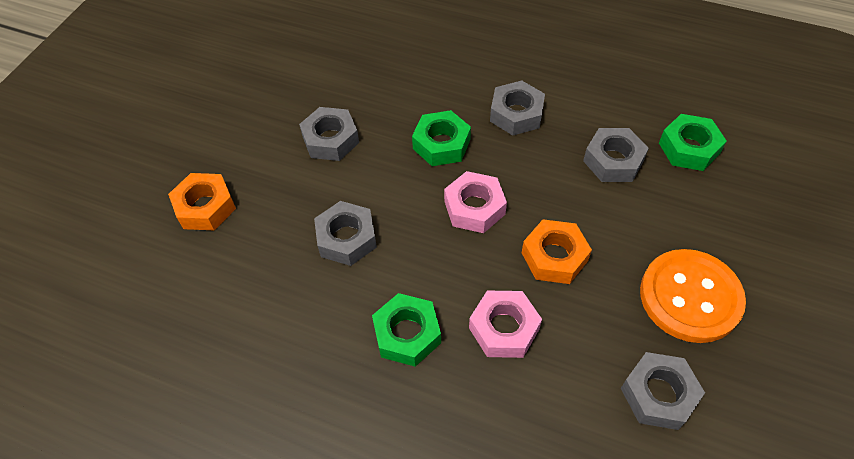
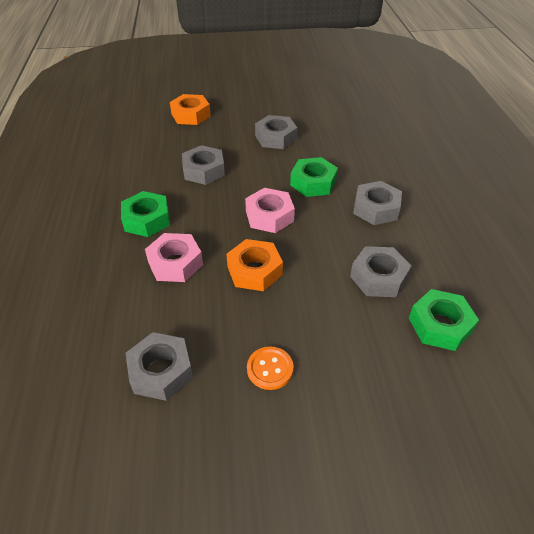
camera: 60 degrees right, 10 degrees down
orange button [640,249,746,343] -> orange button [247,346,293,390], size x0.49

